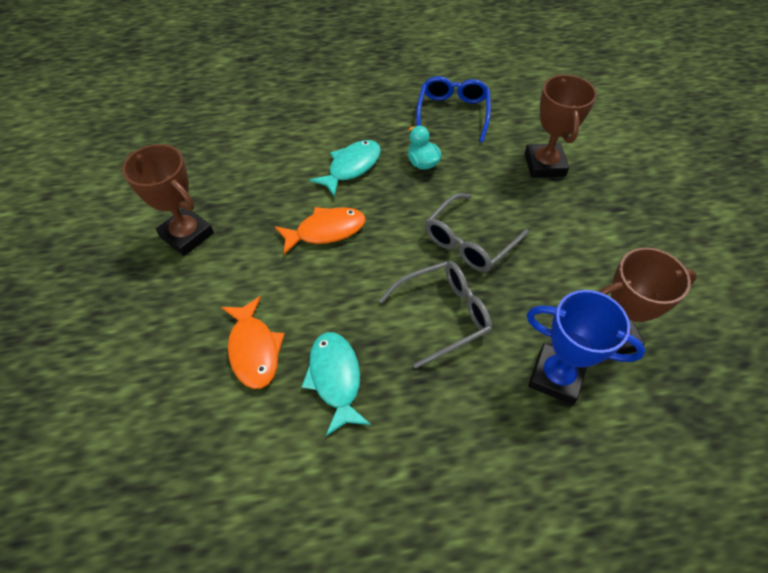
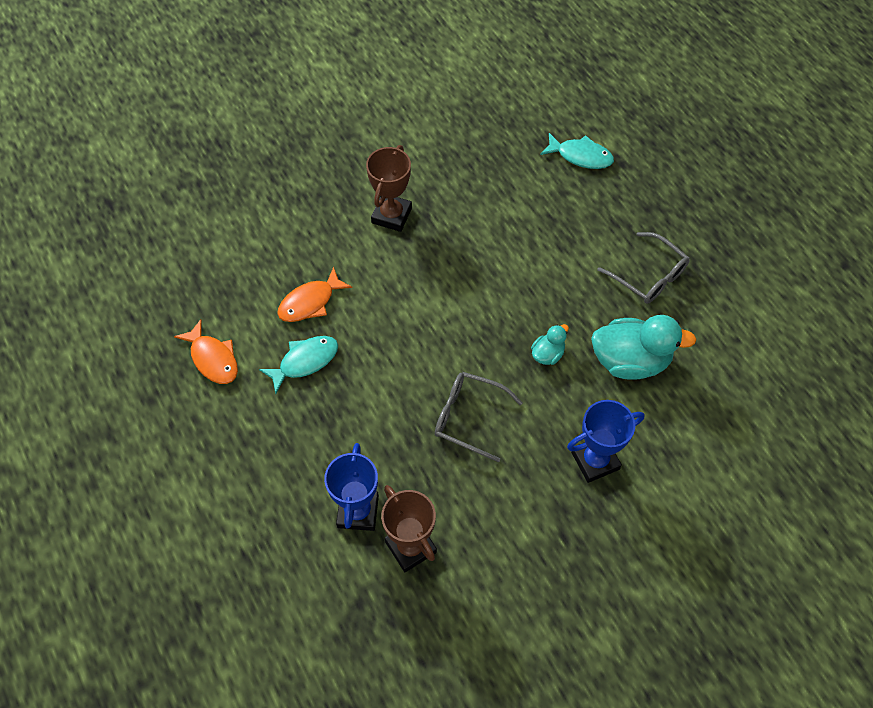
camera: 70 degrees right, 5 degrees up
orange fish [275,207,366,255] -> orange fish moved to [174,319,238,384]
turquoise fish [309,140,381,197] -> turquoise fish moved to [540,133,614,169]
grey glasses [379,261,492,369] -> grey glasses moved to [597,232,690,304]
blue glasses [416,76,491,142] -> turquoise duck [591,315,697,380]
brown trophy [524,74,597,178] -> blue trophy [567,400,645,483]

